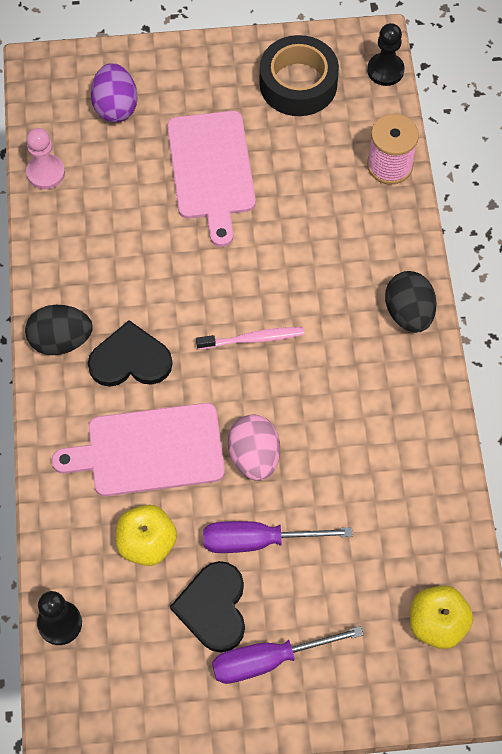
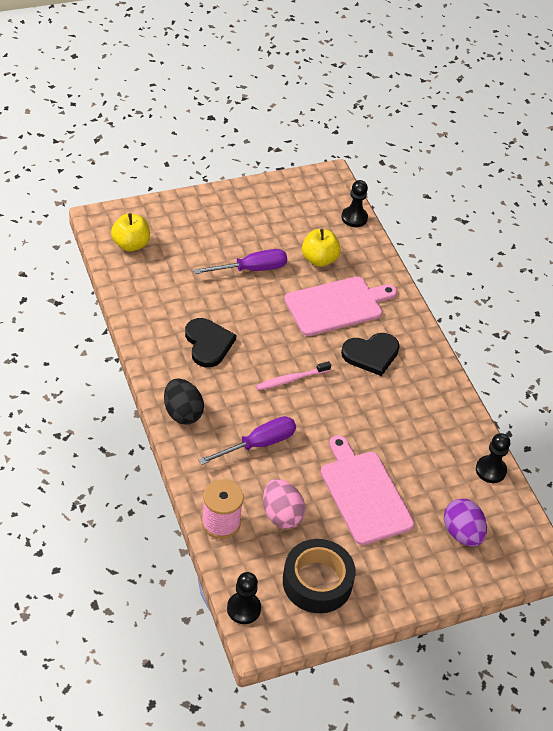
camera: 160 degrees right, 15 degrees down
black egg [25,305,93,355] -> none
pink pawn [26,128,65,189] -> black pawn [476,433,510,483]
black heart [170,561,245,652] -> black heart moved to [185,318,236,367]
purple screwdriver [212,626,363,684] -> purple screwdriver moved to [199,416,296,465]
pink egg [228,415,280,481] -> pink egg moved to [263,479,306,529]

